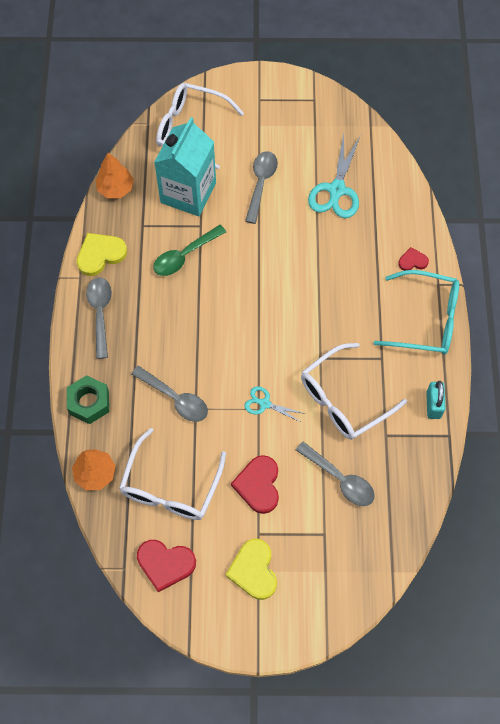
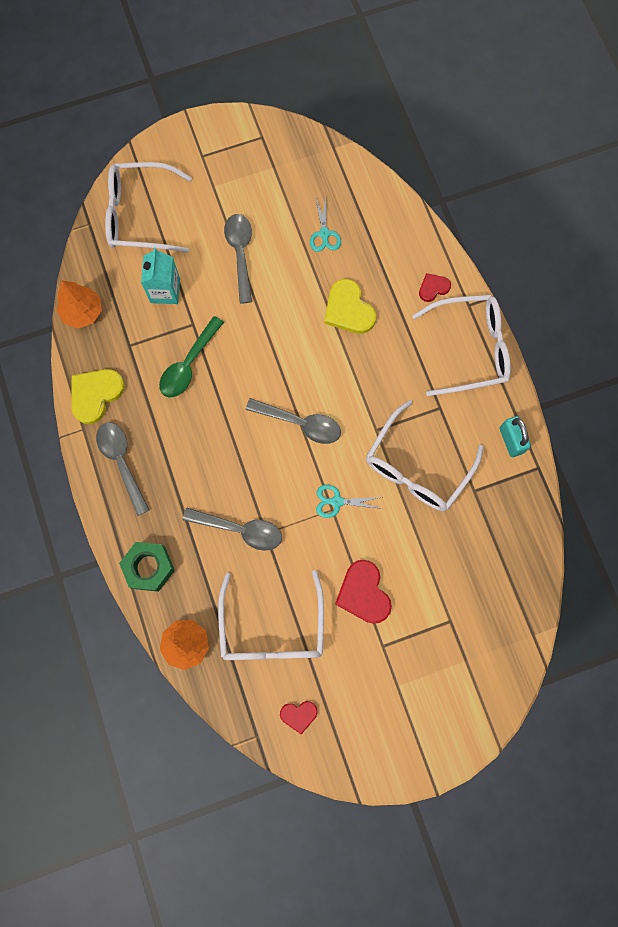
camera: 20 degrees left, 10 degrees up
red heart [137,540,196,592] -> red heart [280,701,318,734], size x0.57
turquoise carton [154,117,216,217] -> turquoise carton [141,248,180,304], size x0.57
yellow heart [226,539,277,600] -> yellow heart moved to [324,279,376,334]
grey spoon [296,442,375,506] -> grey spoon moved to [245,398,341,444]
turquoise scissors [308,134,360,218] -> turquoise scissors [310,196,341,252], size x0.54
turquoise glasses [374,270,459,355] -> white glasses [412,295,511,396]

